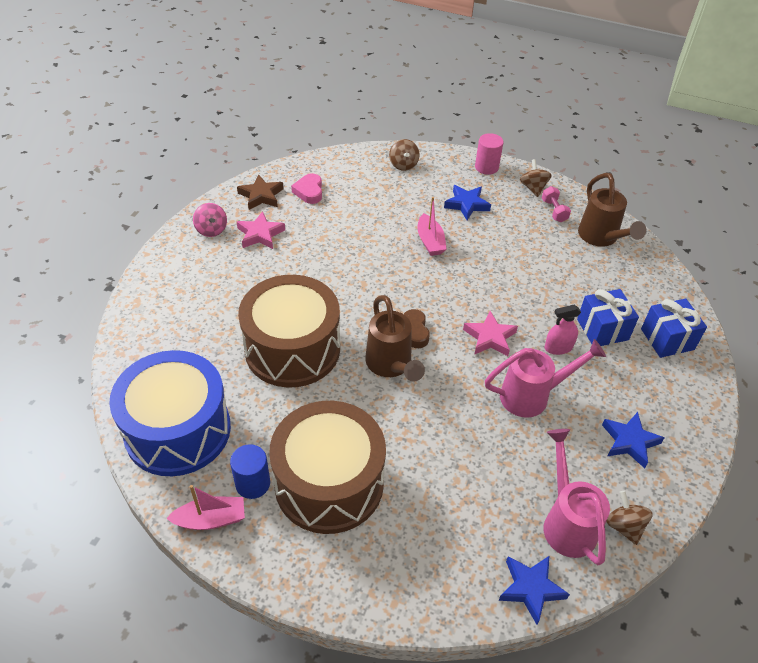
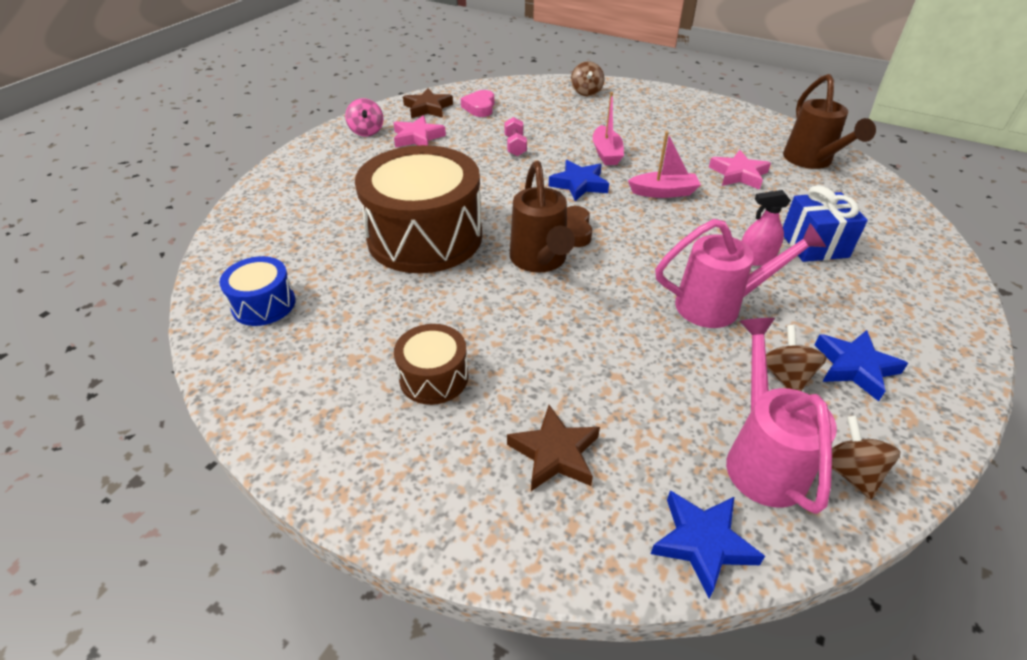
camera: 10 degrees right, 5 degrees down
blue drum [109,350,231,476] -> blue drum [219,256,296,326], size x0.47
pink boat [166,485,245,530] -> pink boat moved to [628,132,701,198]
blue cylinder [230,444,270,499] -> none
brown drum [269,401,386,534] -> brown drum [394,324,468,405], size x0.47
blue star [444,185,491,220] -> blue star moved to [549,160,609,201]
pink star [463,311,518,356] -> pink star moved to [709,150,771,190]
pink cylinder [475,133,504,175] -> none
brown spinning top [520,159,552,197] -> brown spinning top moved to [766,325,827,391]
pink dumbbell [542,186,571,222] -> pink dumbbell moved to [504,117,527,156]
blue gift [641,299,707,358] -> none
none -> brown star [507,405,600,491]

